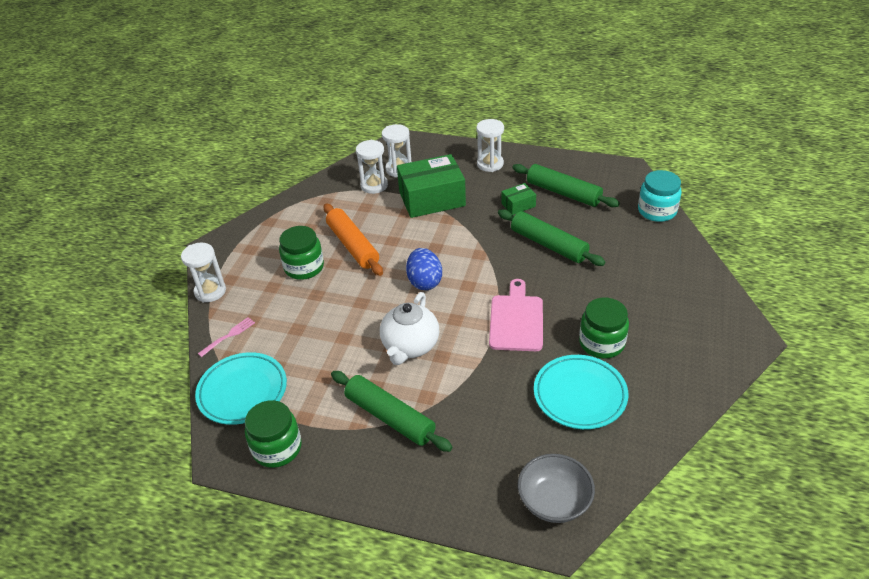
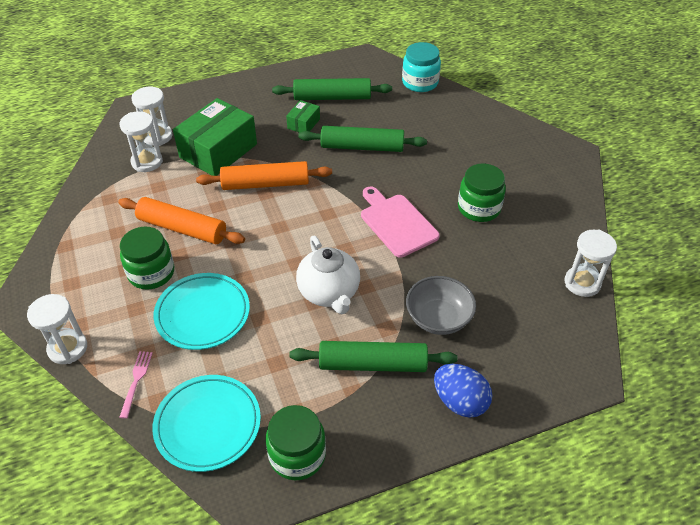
camera: 40 degrees left, 5 degrees up
blue egg [406,248,442,290] -> blue egg moved to [434,364,492,418]
white hourglass [476,119,504,172] -> white hourglass moved to [565,229,617,297]
grey bowl [518,454,595,523] -> grey bowl moved to [406,276,476,335]
turquoise plate [534,355,628,429] -> turquoise plate moved to [154,273,250,350]
none -> orange rolling pin [196,161,332,190]

